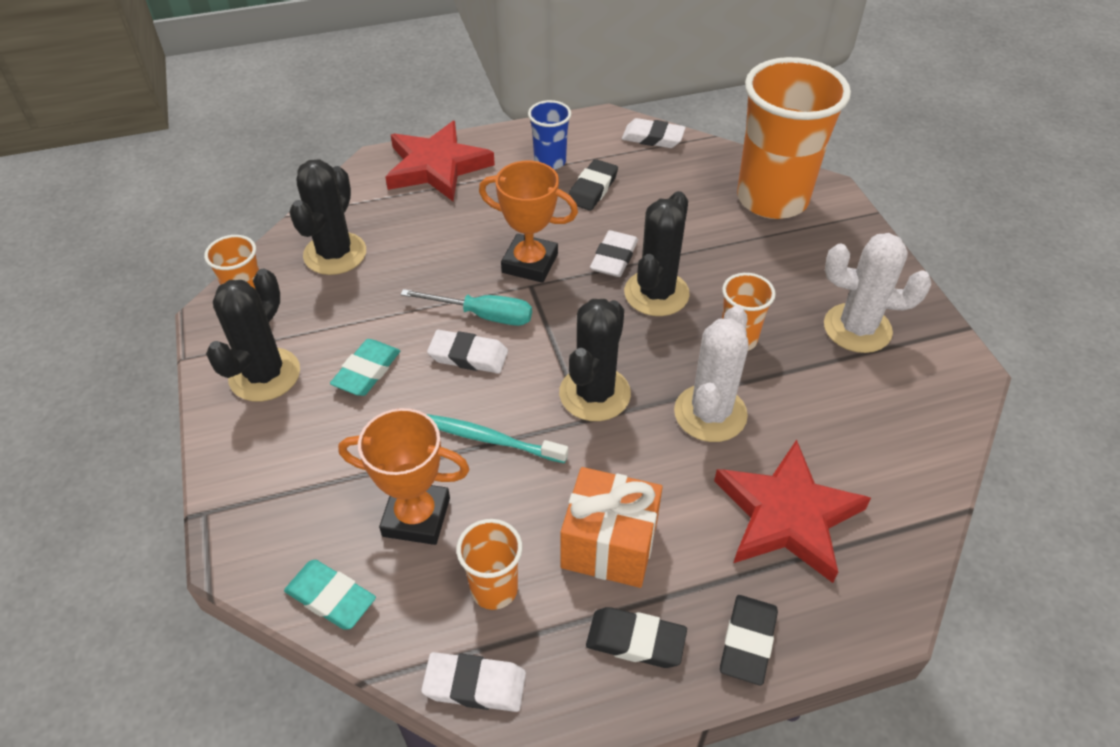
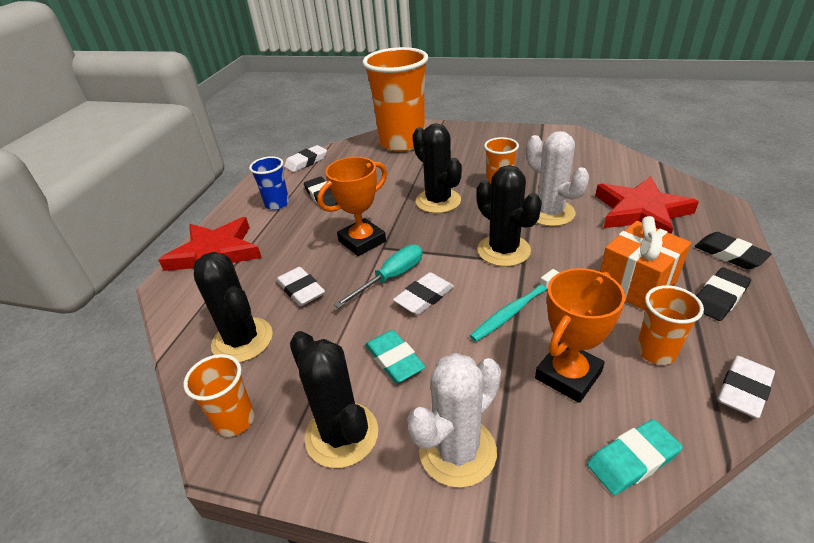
camera: 55 degrees left, 10 degrees down
white eraser [590,230,638,277] -> white eraser moved to [276,267,325,306]
white cactus [824,233,931,353] -> white cactus moved to [407,353,501,488]

